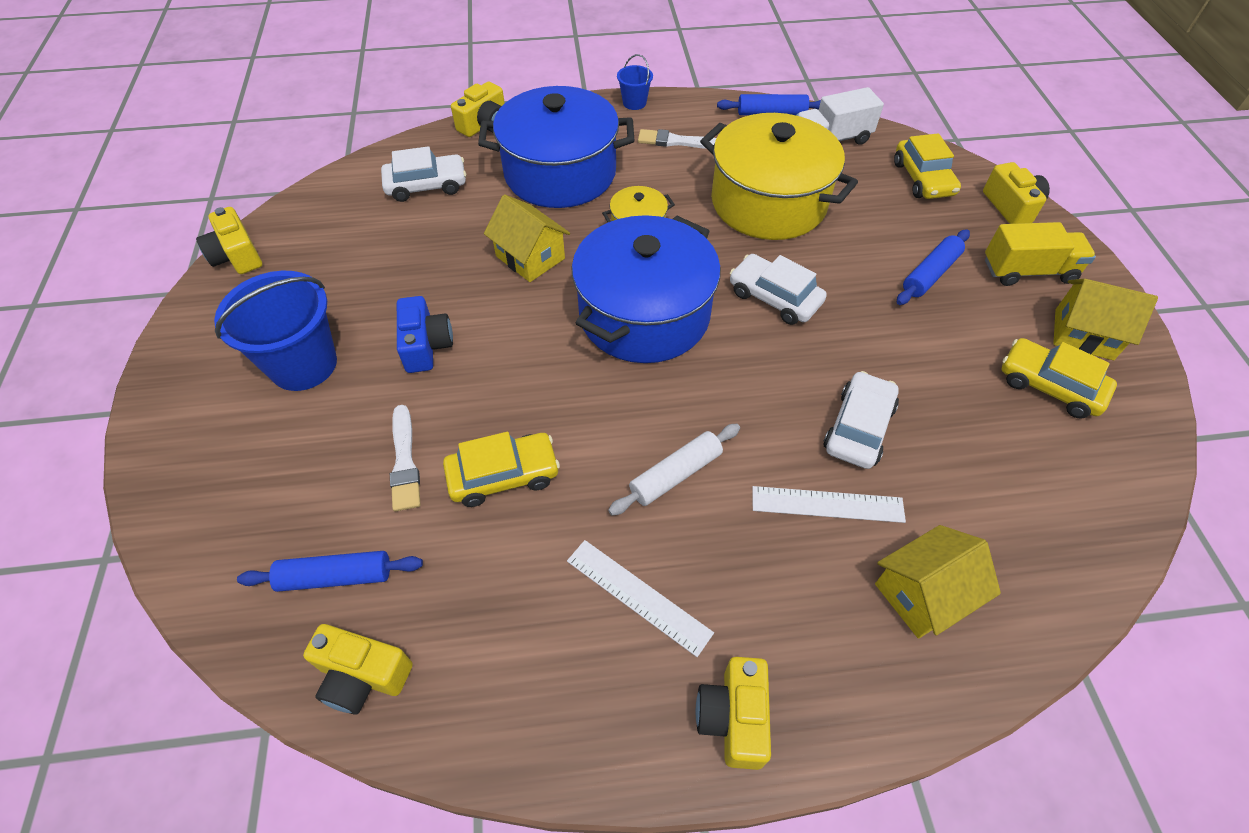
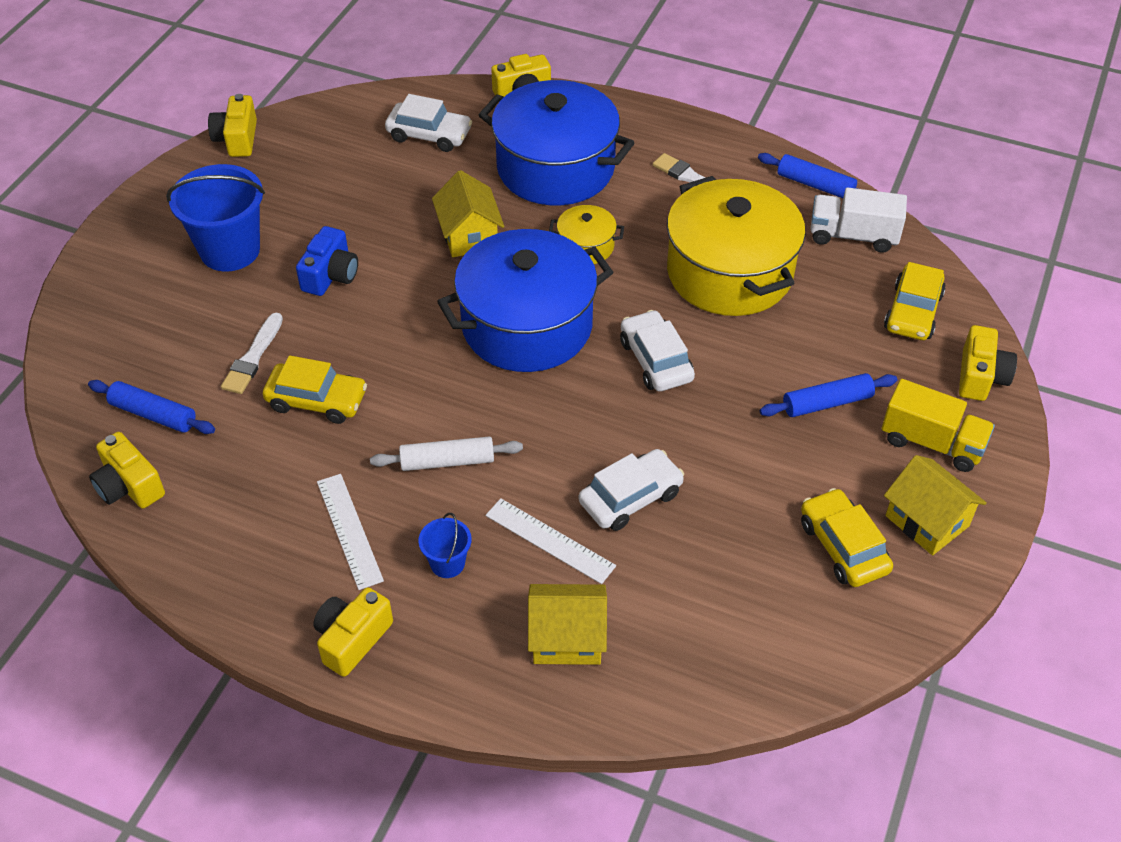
camera: 30 degrees right, 5 degrees down
blue bucket [617,54,653,110] -> blue bucket moved to [419,513,471,578]

